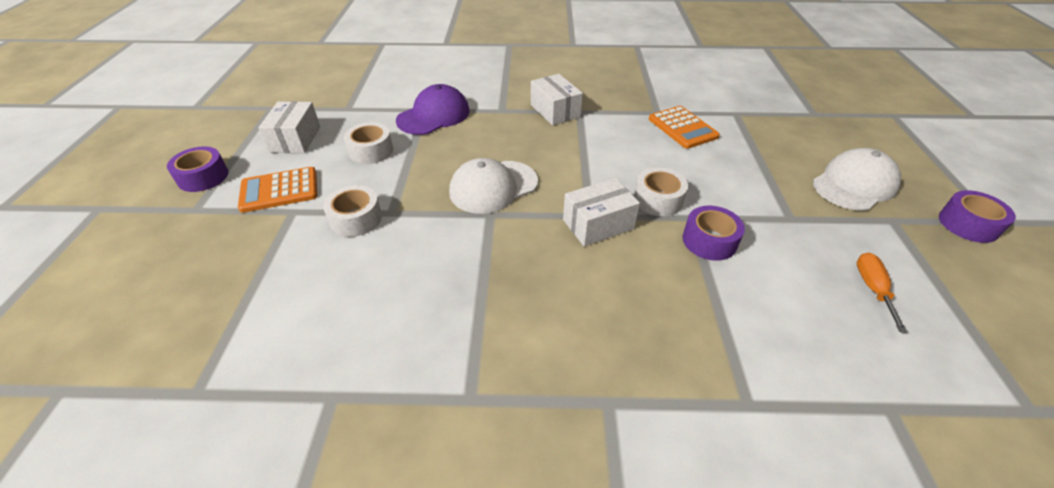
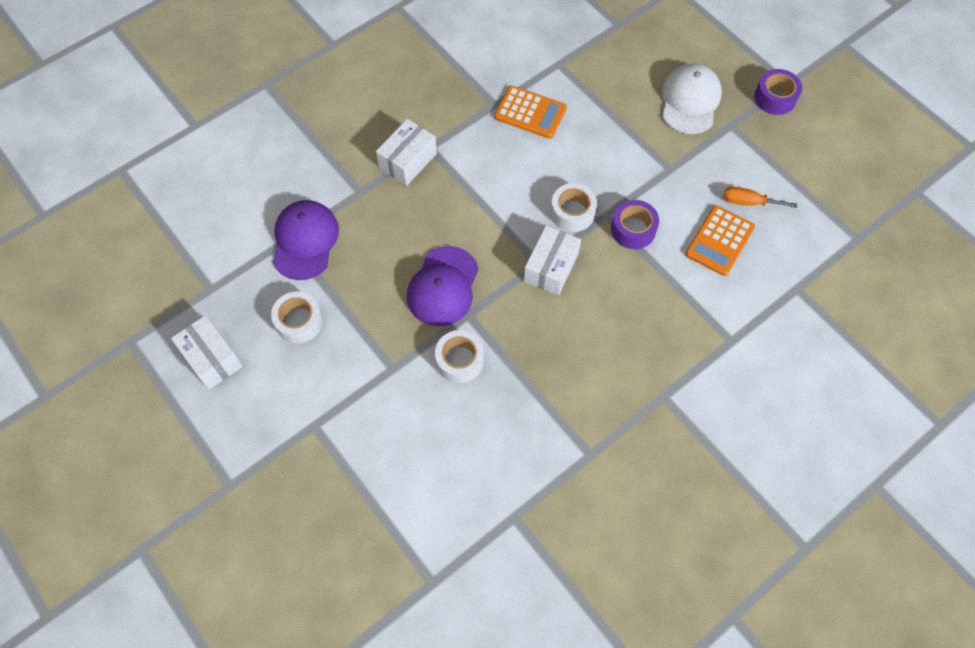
camera: 40 degrees left, 20 degrees up
purple tape [167,146,228,192] -> none
orange calculator [238,167,317,213] -> orange calculator moved to [685,205,755,276]
white tape [323,185,382,237] -> white tape moved to [435,330,484,383]
white cap [449,158,538,214] -> purple cap [407,246,479,326]
white box [531,74,583,126] -> white box turned 75 degrees counterclockwise [376,119,437,186]
orange screwdriver [857,253,907,333] -> orange screwdriver turned 45 degrees counterclockwise [724,187,797,208]

